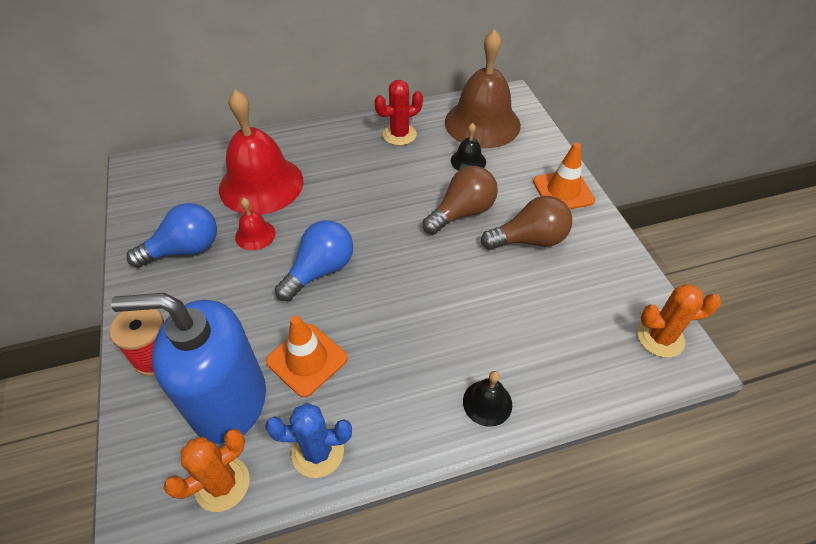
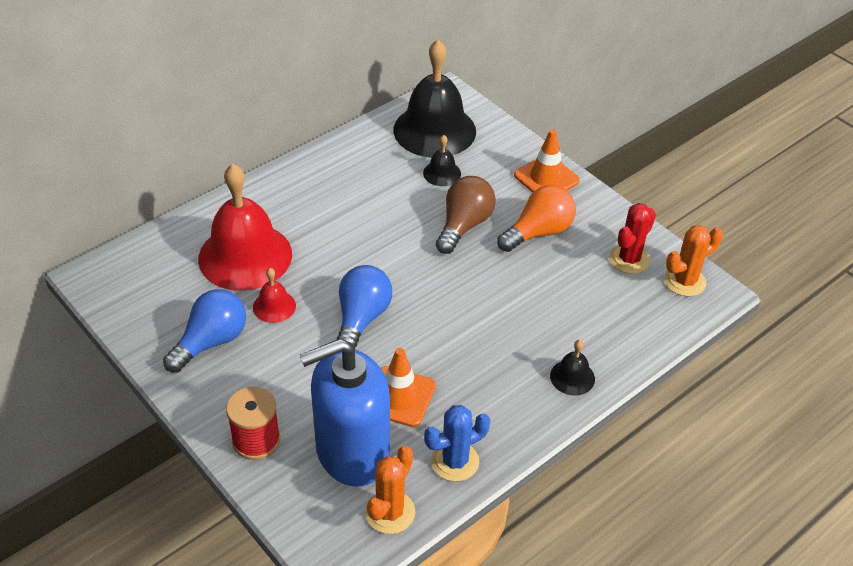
camera: 25 degrees left, 5 degrees down
red cactus [374,80,423,146] -> red cactus moved to [609,203,656,274]
brown bell [445,29,521,148] -> black bell [394,39,476,158]
brown light bulb [481,196,572,250] -> orange light bulb [497,185,576,252]

